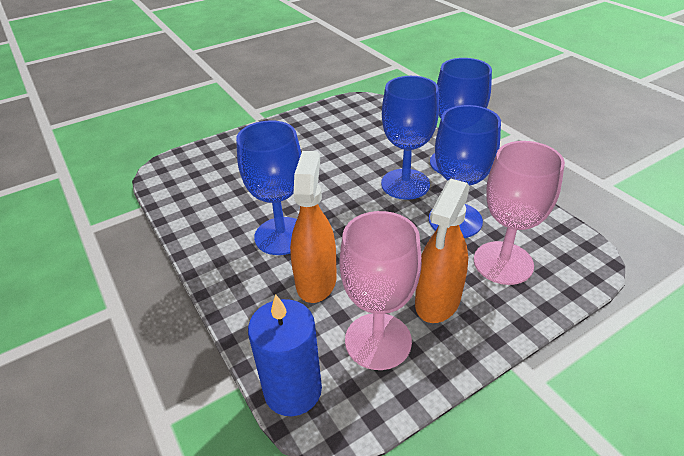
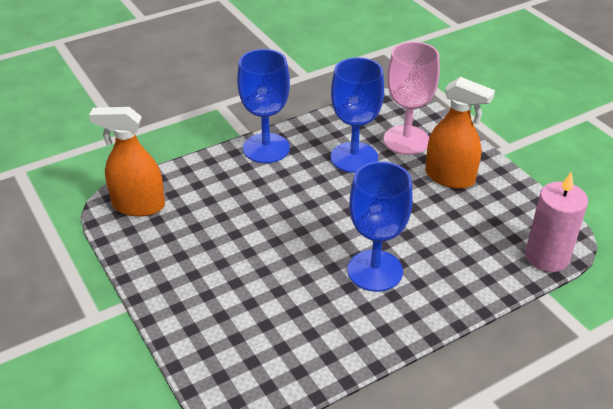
camera: 90 degrees left, 0 degrees up
blue candle [248,294,322,416] -> pink candle [525,171,588,272]
orange spray bottle [290,151,337,303] -> orange spray bottle moved to [89,107,165,217]
pink goblet [339,211,422,370] -> none
blue goblet [381,76,439,200] -> none

